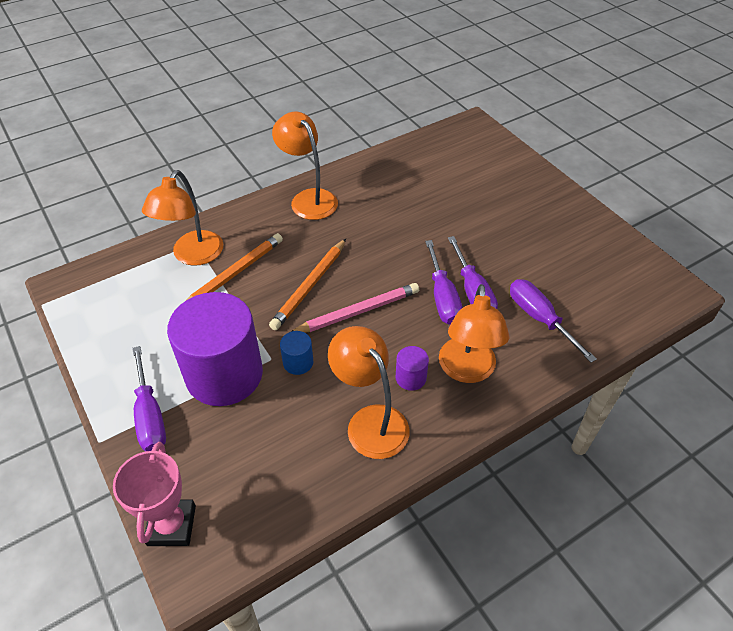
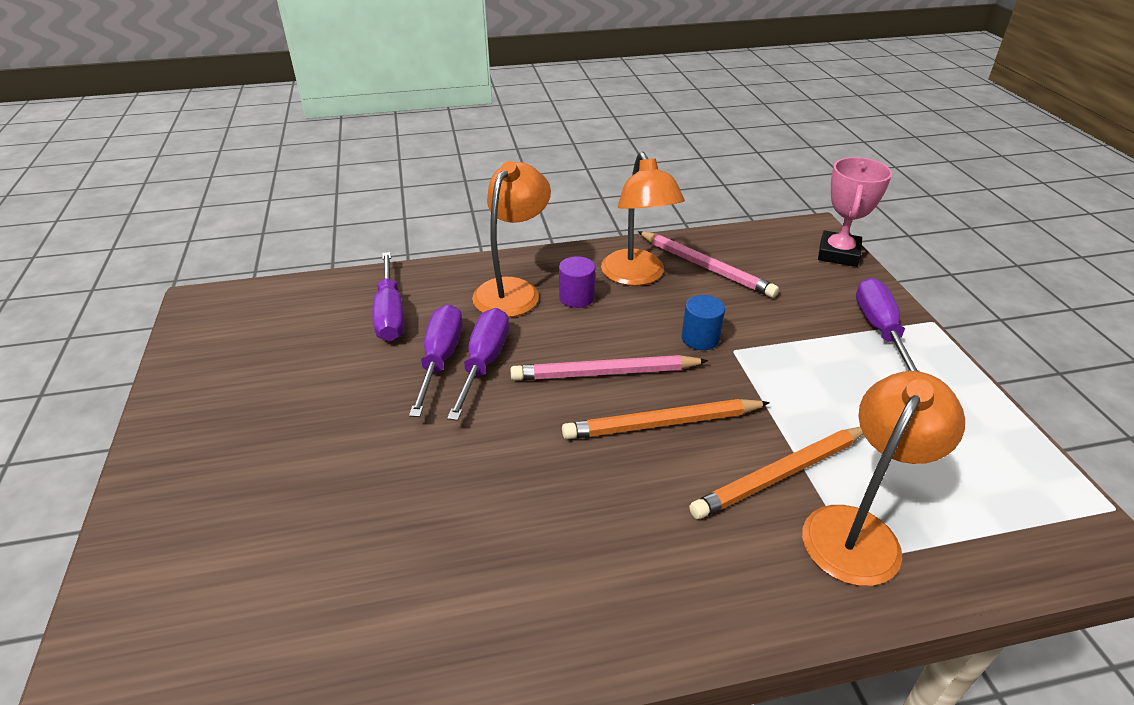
camera: 160 degrees left, 10 degrees down
purple cylinder [167,292,263,406] -> none
orange pencil [269,239,346,330] -> orange pencil turned 150 degrees counterclockwise [562,399,770,439]
orange lamp [272,112,338,220] -> none
none -> pink pencil [637,231,779,298]

